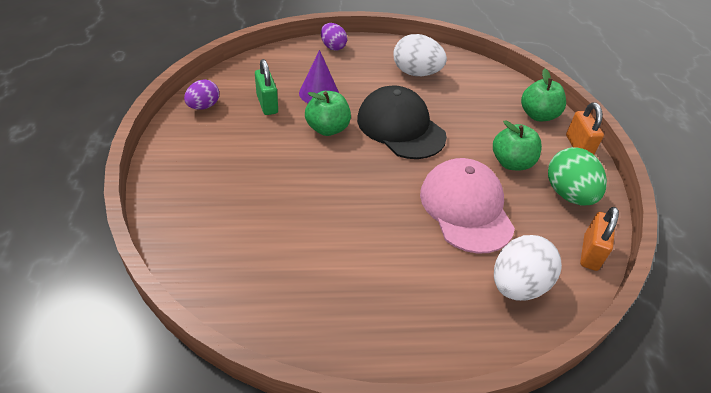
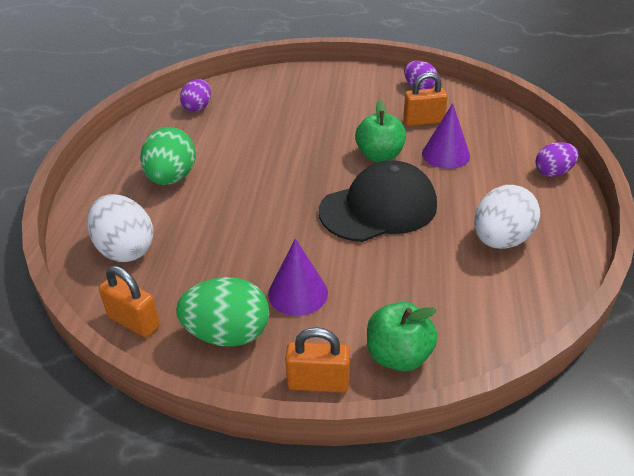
camera: 105 degrees right, 5 degrees down
green padlock [255,59,278,115] -> orange padlock [403,72,448,126]
pink cap [420,158,515,254] -> none
green apple [493,120,542,170] -> purple cone [268,238,328,316]
none -> green egg [140,127,196,185]
none -> purple egg [180,79,211,112]

